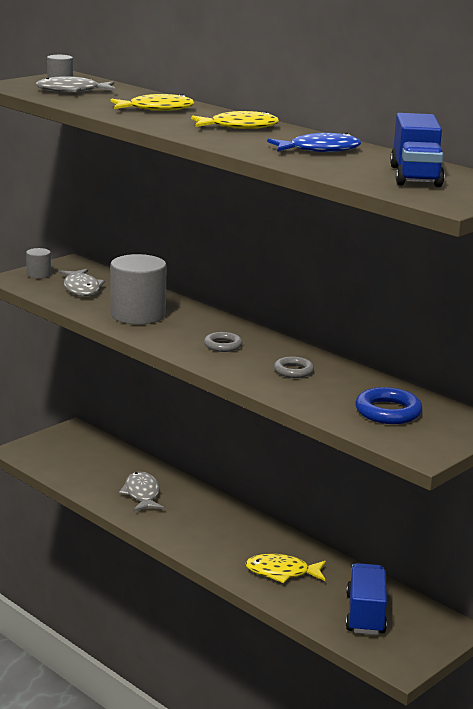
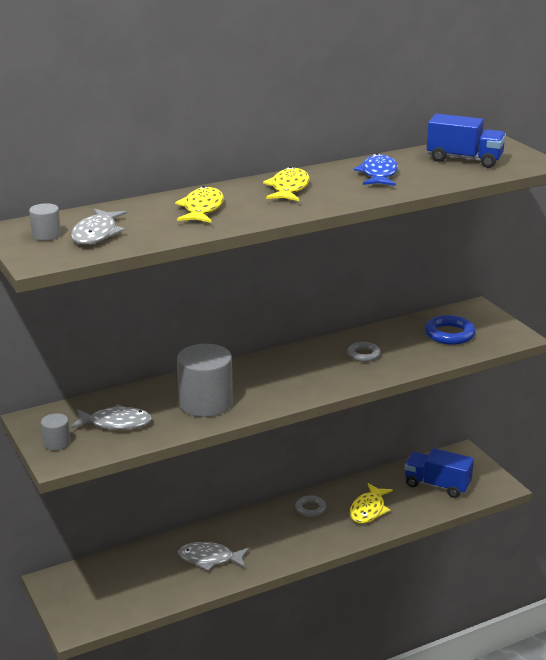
camera: 70 degrees left, 5 degrees up
grey ring [204,332,242,352] -> grey ring moved to [295,495,326,517]

